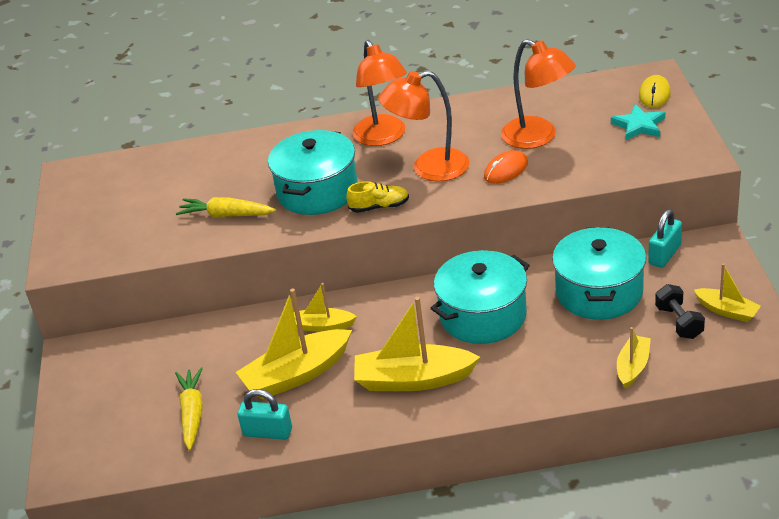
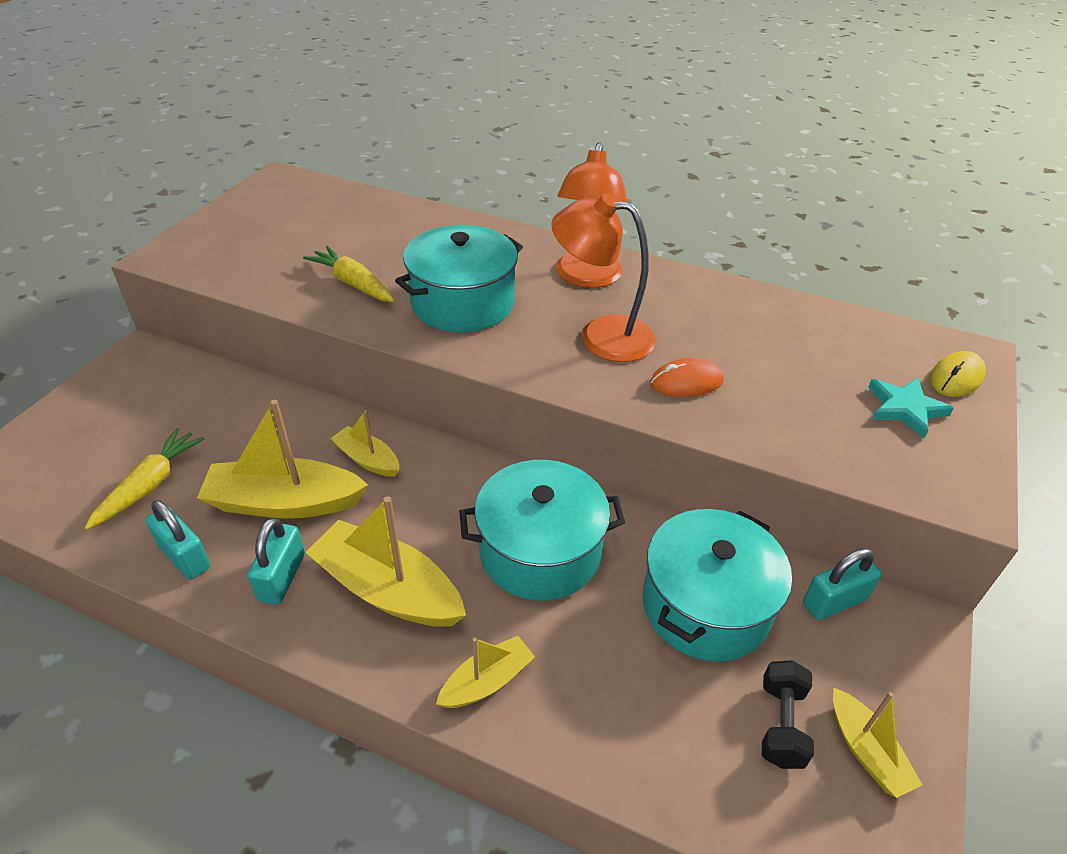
camera: 25 degrees right, 5 degrees up
yellow shoe [346,181,409,213] -> none
orange lamp [501,39,576,149] -> none
yellow boat [617,327,651,389] -> yellow boat moved to [436,636,535,708]
none -> turquoise padlock [247,517,305,605]

